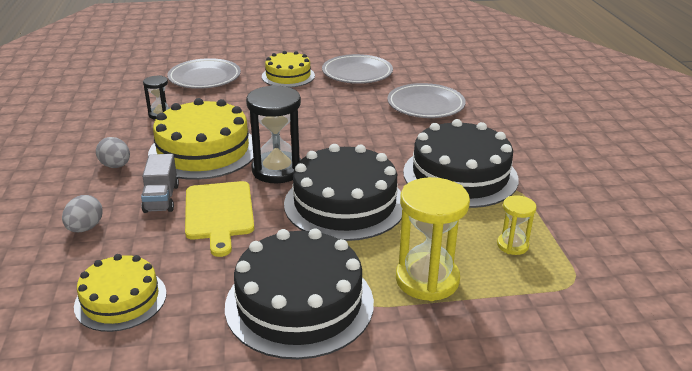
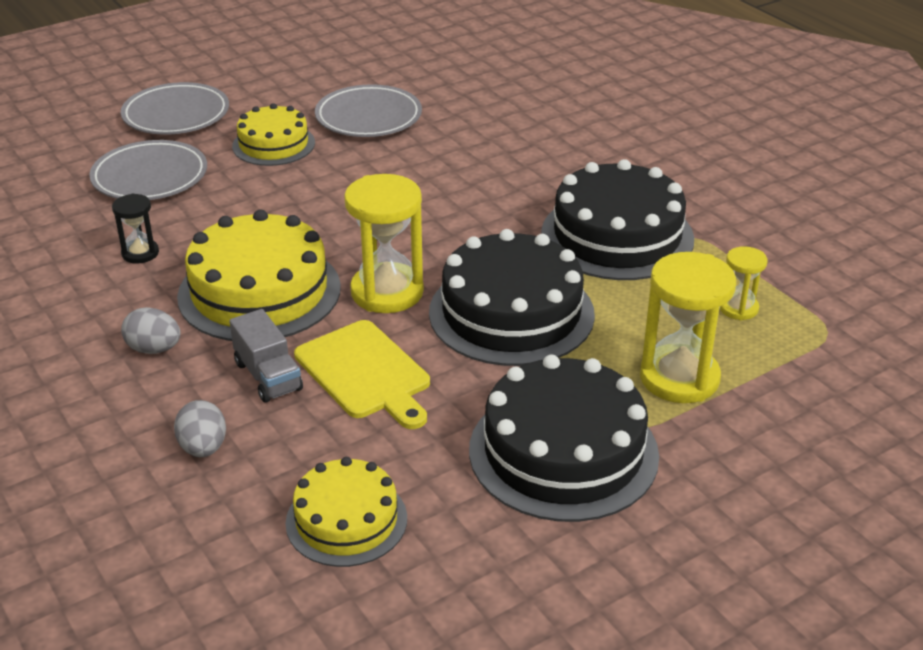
camera: 25 degrees left, 5 degrees up
black hourglass [246,85,301,183] -> yellow hourglass [344,174,424,313]
grey plate [387,83,466,118] -> grey plate moved to [121,82,229,134]

